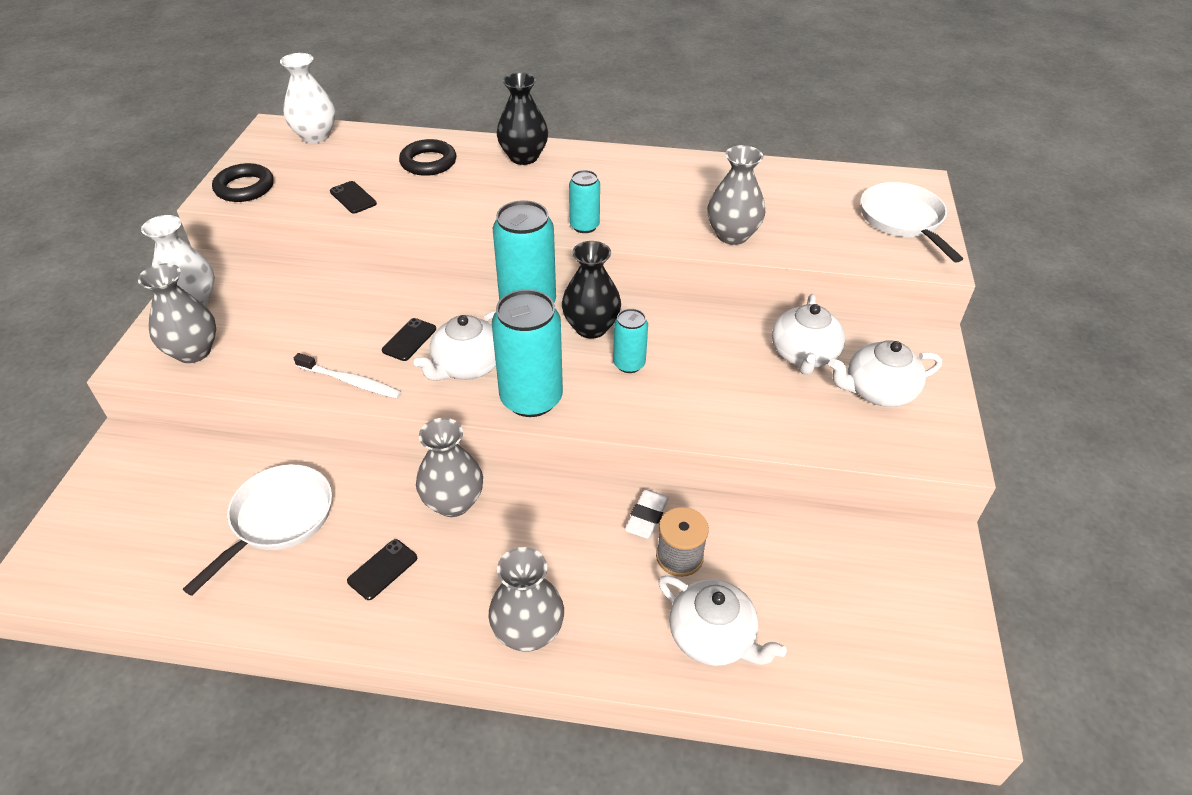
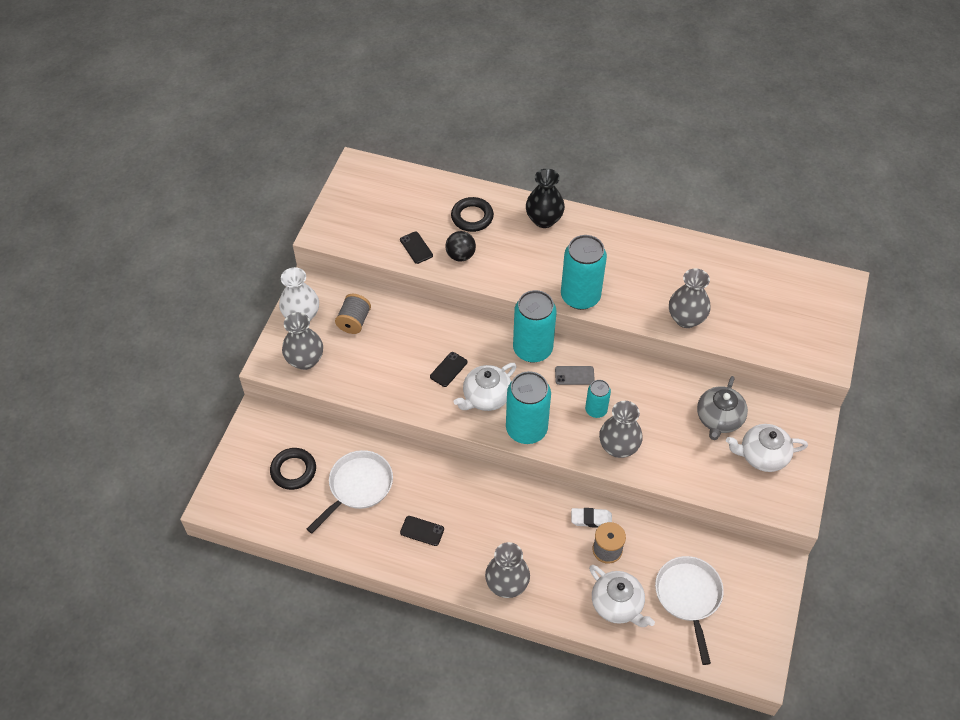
camera: 10 degrees right, 10 degrees up
black ring [212,163,274,202] -> black ring moved to [270,448,316,490]
white vase [280,53,336,143] -> none
white toothbrush [294,353,402,399] -> none
black phone [347,539,417,600] -> black phone turned 60 degrees clockwise [400,516,444,546]
grey vase [416,418,483,517] -> grey vase moved to [599,401,643,458]
black vase [562,241,621,339] -> grey phone [555,366,595,385]
turquoise can [569,170,600,233] -> turquoise can [561,235,607,310], size x1.86
white eraser [625,490,669,539] -> white eraser turned 60 degrees clockwise [571,508,612,528]
white teapot [772,294,845,375] -> grey teapot [697,376,748,440]
white pan [860,182,963,263] -> white pan moved to [655,556,724,665]
none -> grey spool [335,294,371,334]
none -> black ball [445,231,476,262]

